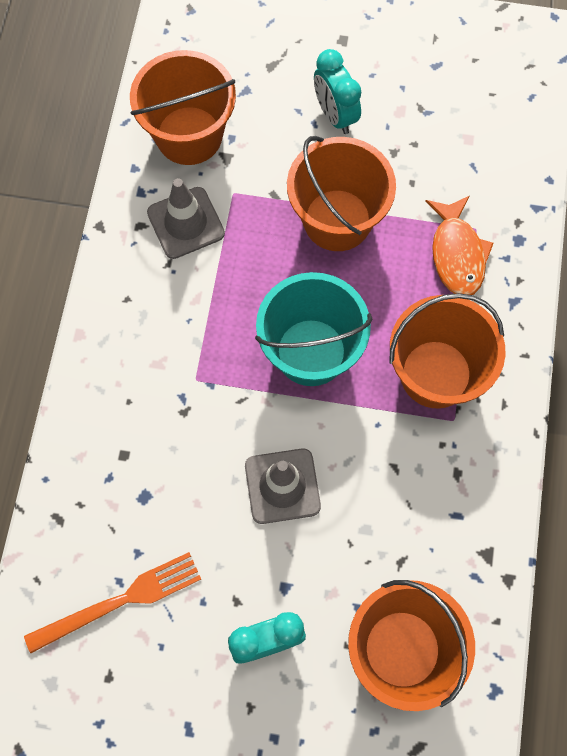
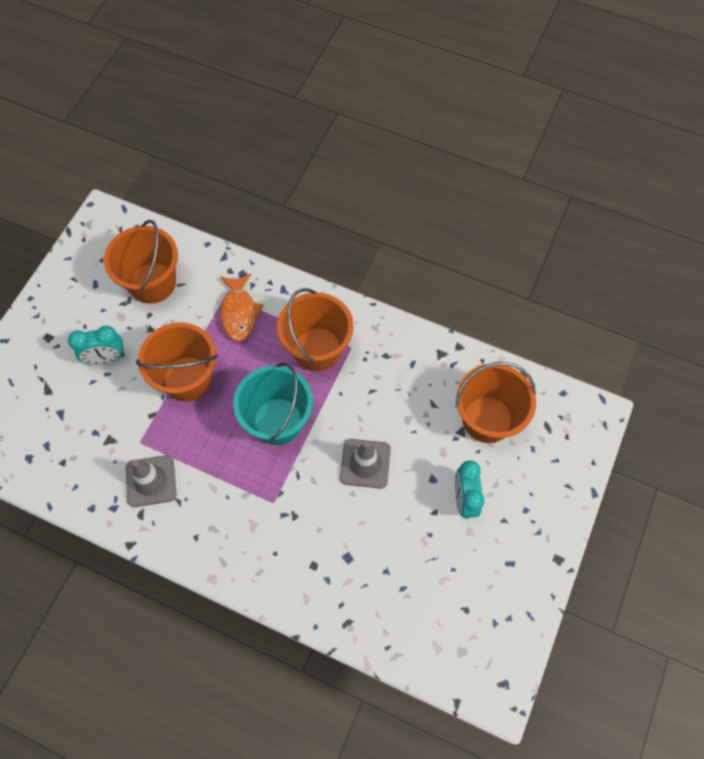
camera: 75 degrees left, 5 degrees down
orange fork [24,552,201,653] -> none
orange bucket [130,50,236,165] -> orange bucket moved to [104,220,178,304]
orange fish [425,196,494,295] -> orange fish turned 75 degrees clockwise [220,274,263,341]

